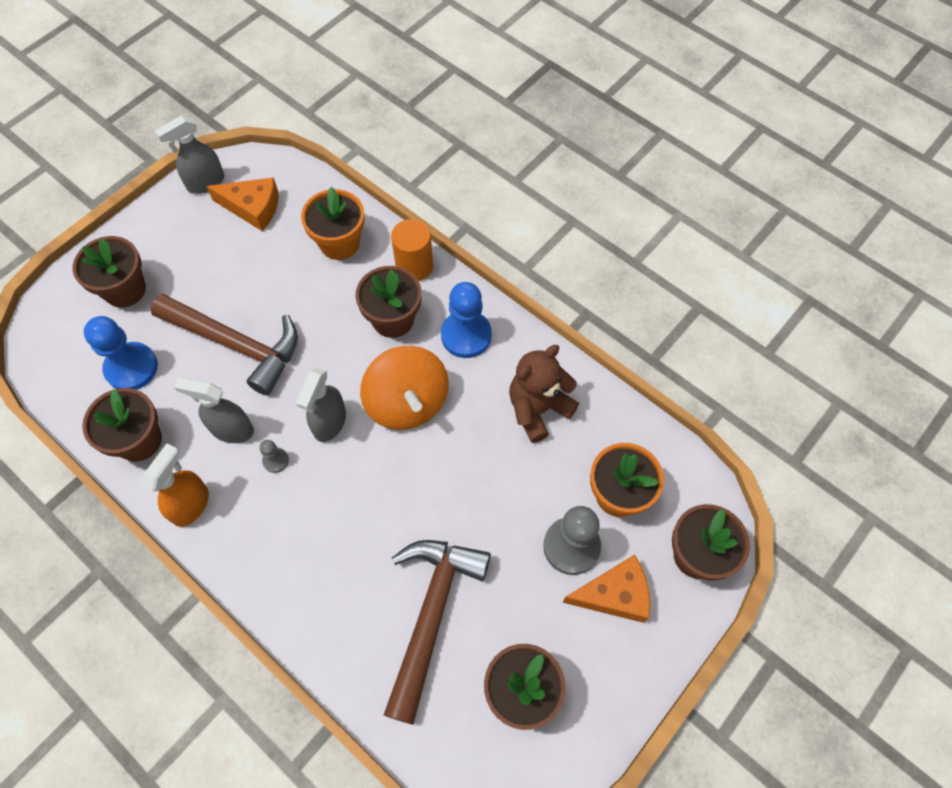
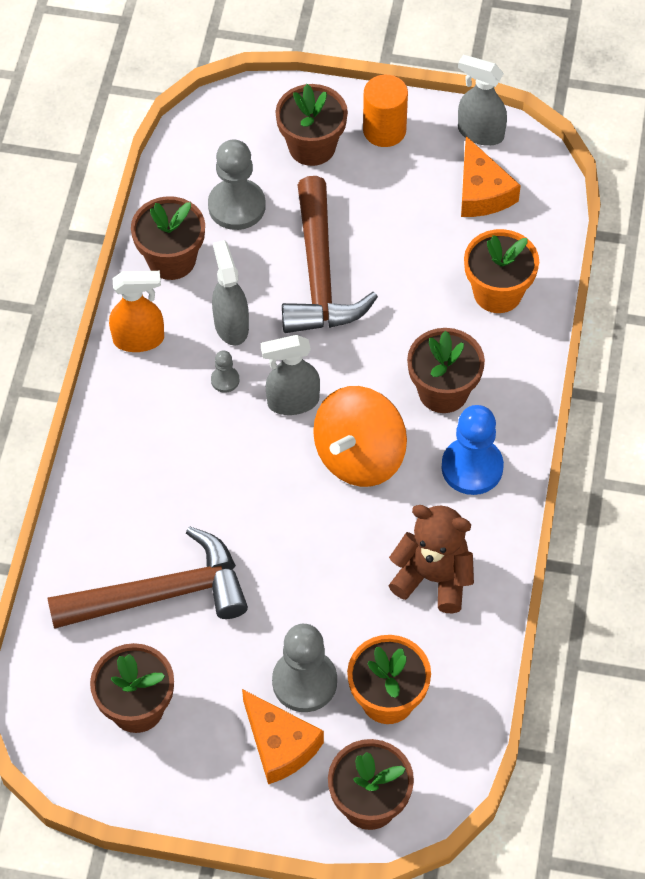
camera: 60 degrees right, 5 degrees down
blue pawn [84,316,158,390] -> grey pawn [208,140,266,230]
orange cylinder [391,219,433,281] -> orange cylinder moved to [363,75,408,147]

